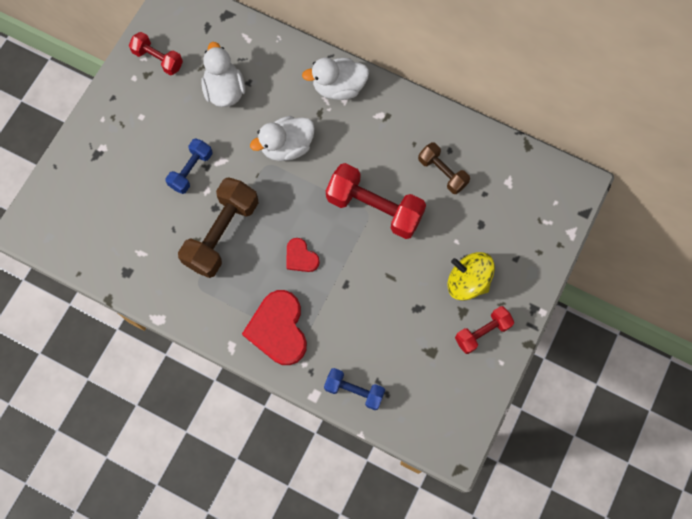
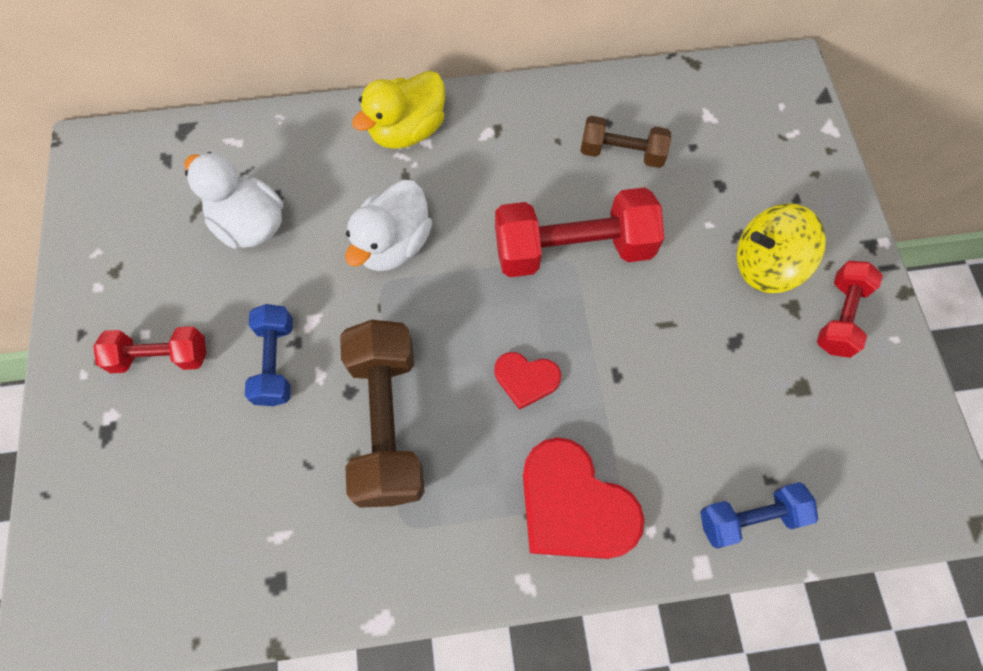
camera: 35 degrees left, 5 degrees down
red dumbbell [129,32,183,75] -> red dumbbell moved to [93,326,206,373]
white duck [302,58,369,100] -> yellow duck [352,71,445,149]

